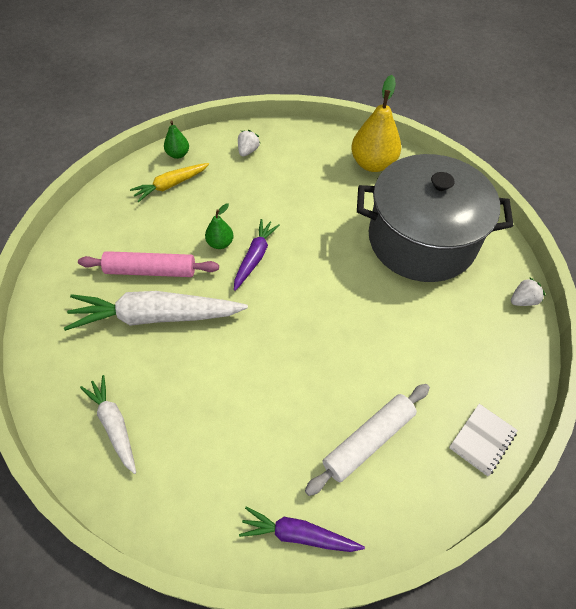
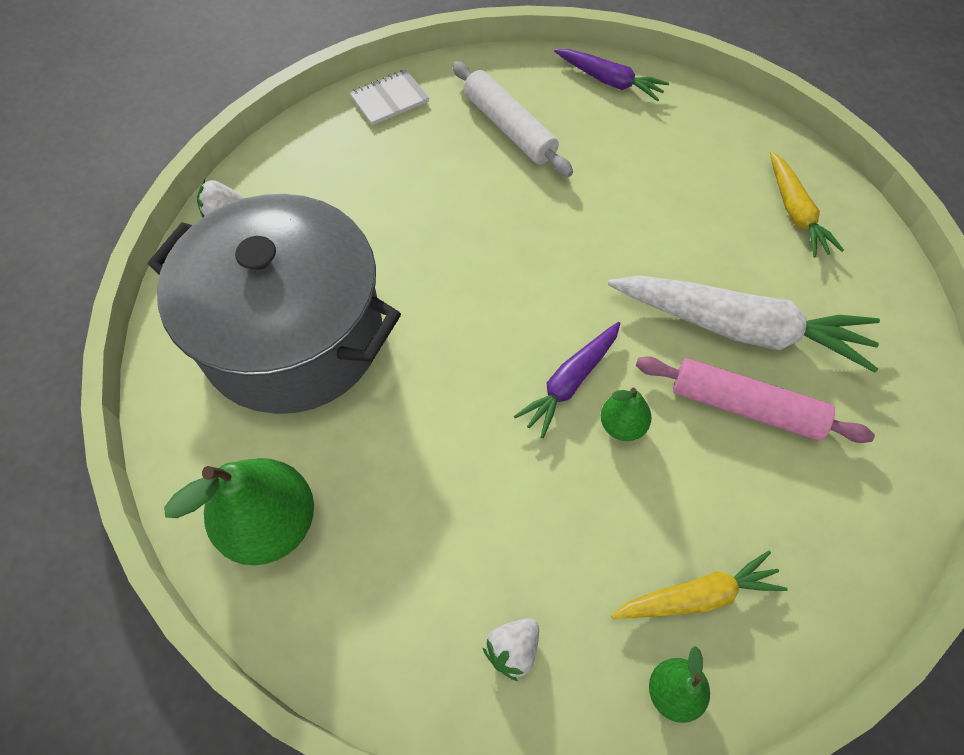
camera: 160 degrees left, 5 degrees up
white carrot [80,375,136,474] -> yellow carrot [770,151,844,258]
white rolling pin [305,384,430,496] -> white rolling pin turned 75 degrees clockwise [452,61,573,177]
yellow pear [351,75,401,172] -> green pear [164,458,314,565]

